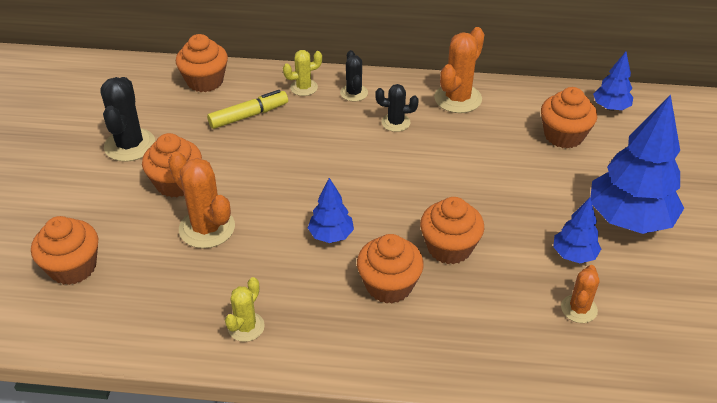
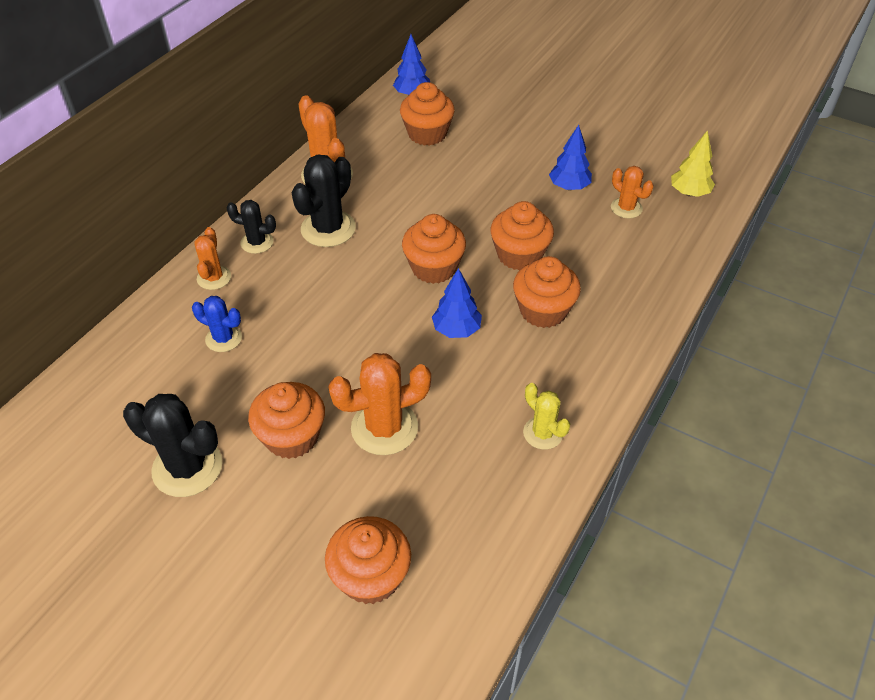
camera: 65 degrees left, 5 degrees up
orange cupcake [176,34,228,92] -> orange cupcake moved to [402,214,466,284]
yellow marker [207,90,288,129] -> blue cactus [192,296,242,352]
yellow cactus [283,50,322,96] -> orange cactus [194,227,231,290]
black cactus [375,84,419,132] -> black cactus [291,154,356,247], size x1.69
blue tree [590,94,684,234] -> none
none -> yellow tree [671,130,715,197]

